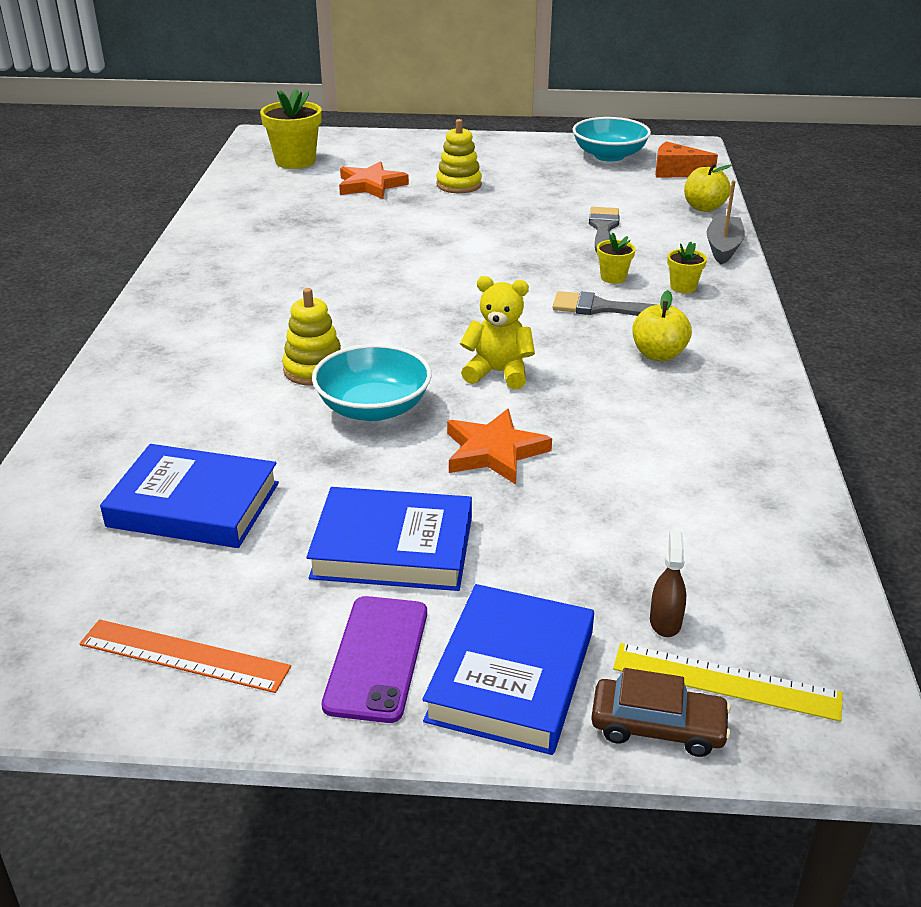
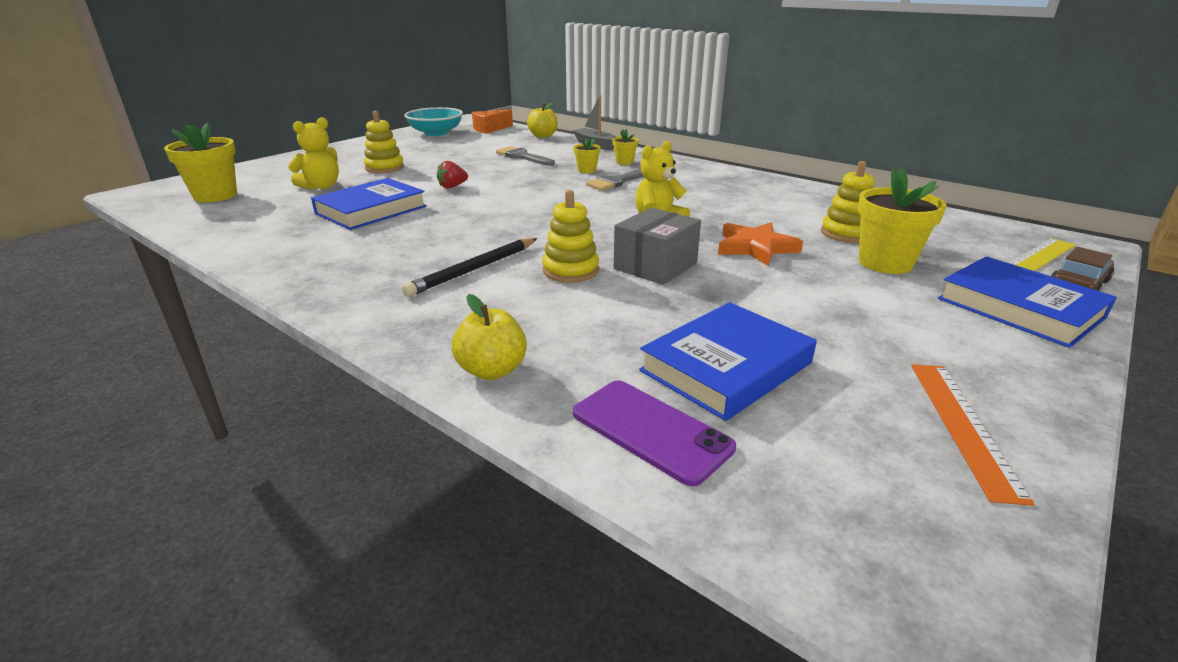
camera: 55 degrees left, 5 degrees down
orange ruler [79,619,291,693] -> orange ruler turned 45 degrees counterclockwise [911,364,1034,506]
blue book [306,487,472,591] -> blue book moved to [311,178,427,230]
turquoise bowl [312,344,432,421] -> grey box [614,207,701,285]
purple phone [322,596,427,723] -> purple phone moved to [573,380,736,486]
orange star [339,161,409,199] -> yellow teddy bear [288,117,339,190]
yellow apple [632,290,692,361] -> yellow apple moved to [452,294,527,380]
brown spray bottle [650,530,686,637] -> none
none -> black pencil [402,238,537,297]
none -> red strawberry [437,161,468,189]
none -> yellow stacking toy [821,161,875,243]
none -> yellow flower pot [858,167,947,274]

